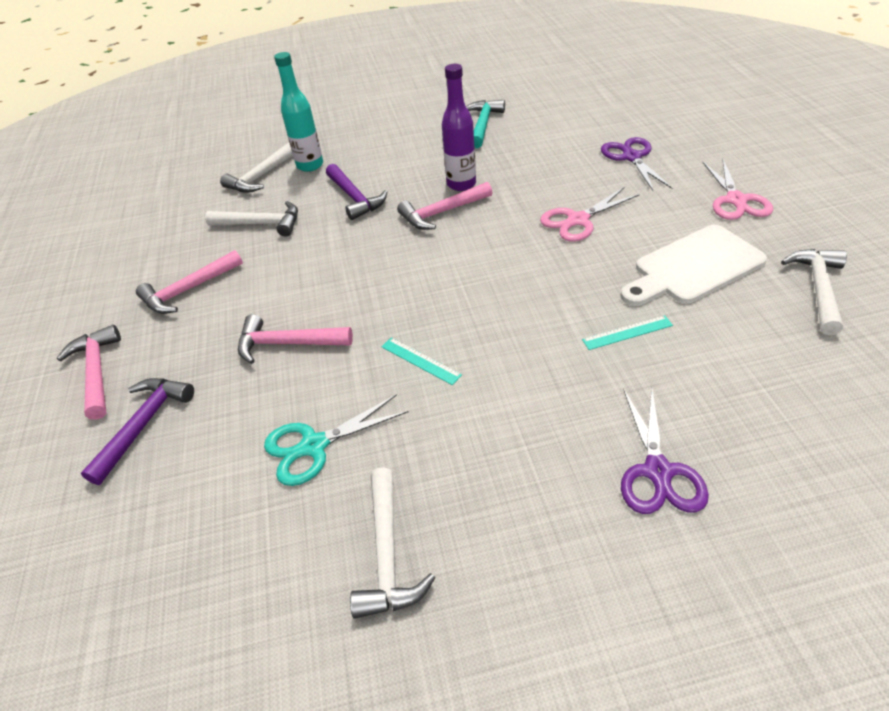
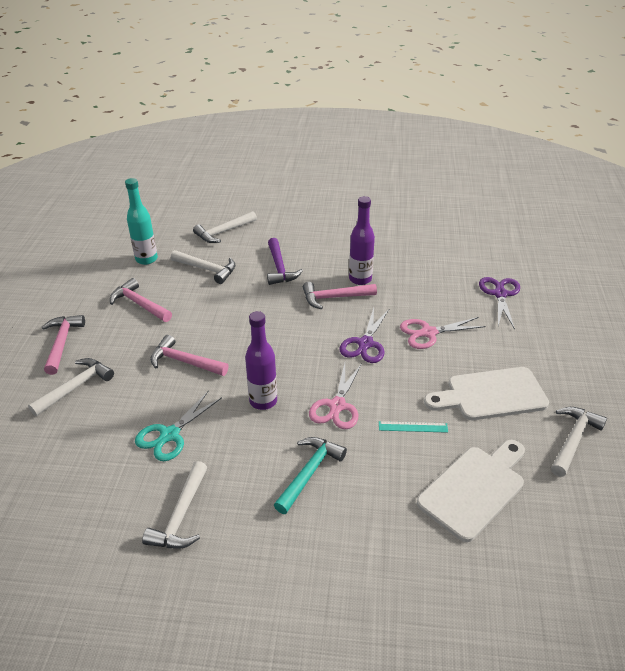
camera: 15 degrees right, 5 degrees down
purple hammer [81,378,194,485] -> white hammer [28,358,114,416]
pink hammer [136,250,243,314] -> pink hammer turned 60 degrees clockwise [110,278,172,322]
turquoise scissors [264,394,409,486] -> turquoise scissors turned 45 degrees counterclockwise [135,390,222,461]
turquoise bottle [274,52,323,172] -> turquoise bottle moved to [125,178,158,265]
turquoise ruler [381,338,462,385] -> purple bottle [245,311,277,410]
turquoise hammer [466,100,505,148] -> turquoise hammer moved to [274,437,347,514]
purple scissors [621,388,709,514] -> purple scissors moved to [340,308,389,363]
pink scissors [702,159,773,220] -> pink scissors moved to [309,363,362,429]
none -> white cutting board [417,440,525,542]

